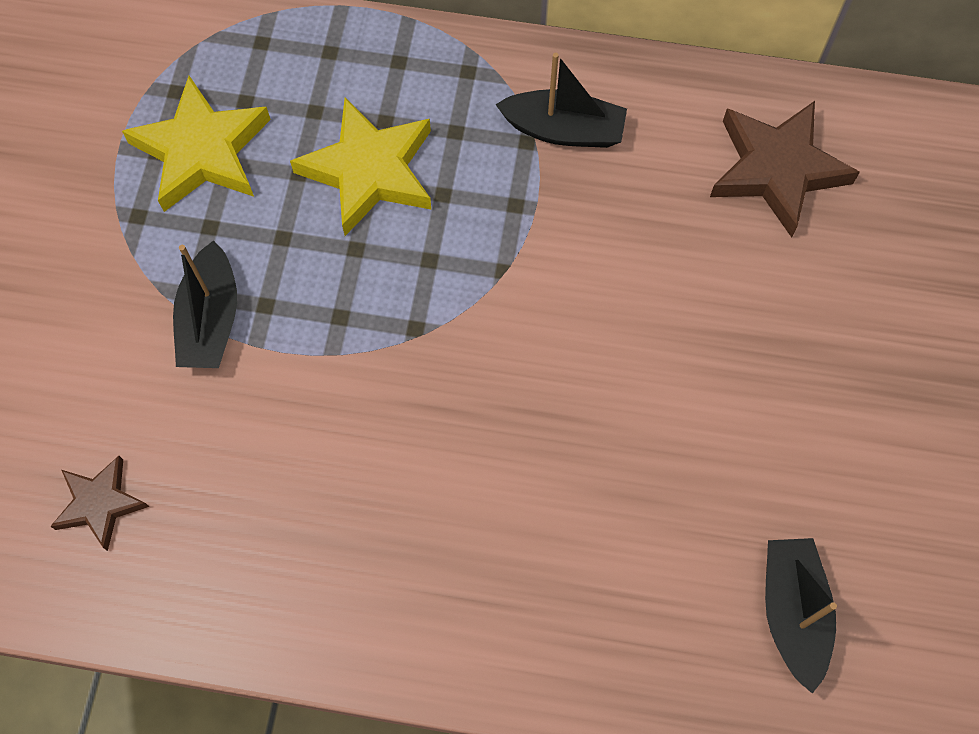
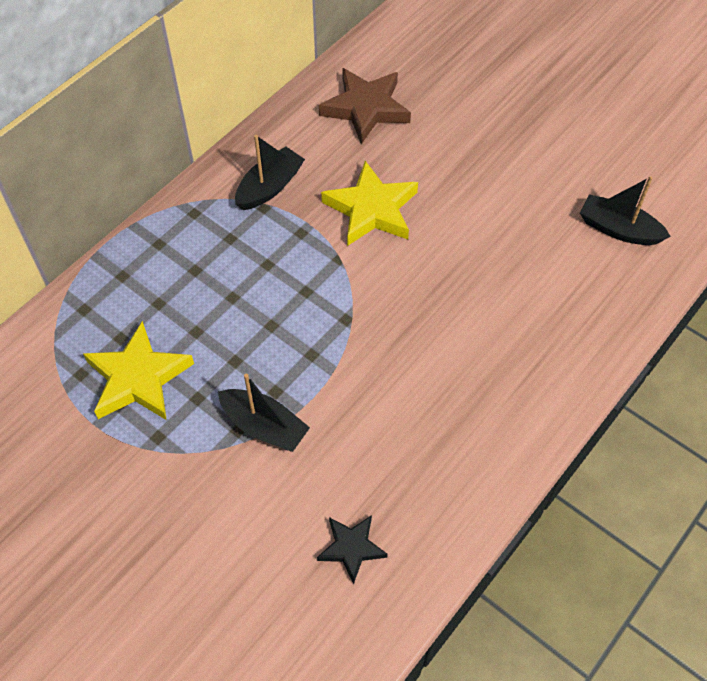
camera: 60 degrees left, 10 degrees down
brown star [50,456,149,551] -> black star [317,515,388,584]
yellow star [290,97,431,236] -> yellow star moved to [321,161,418,246]

